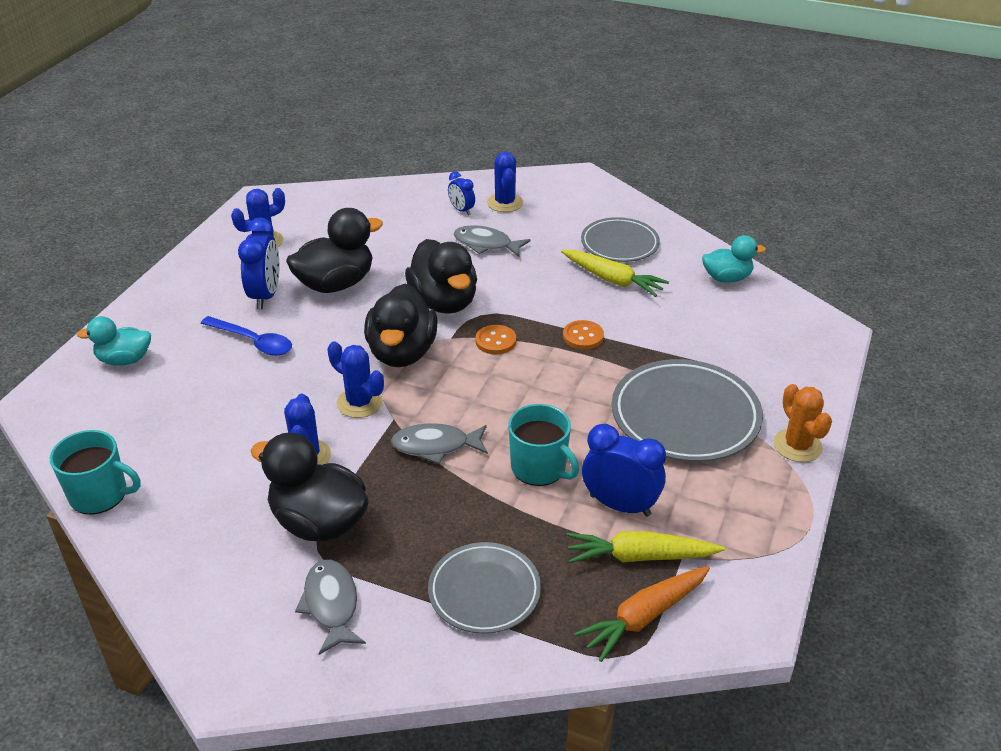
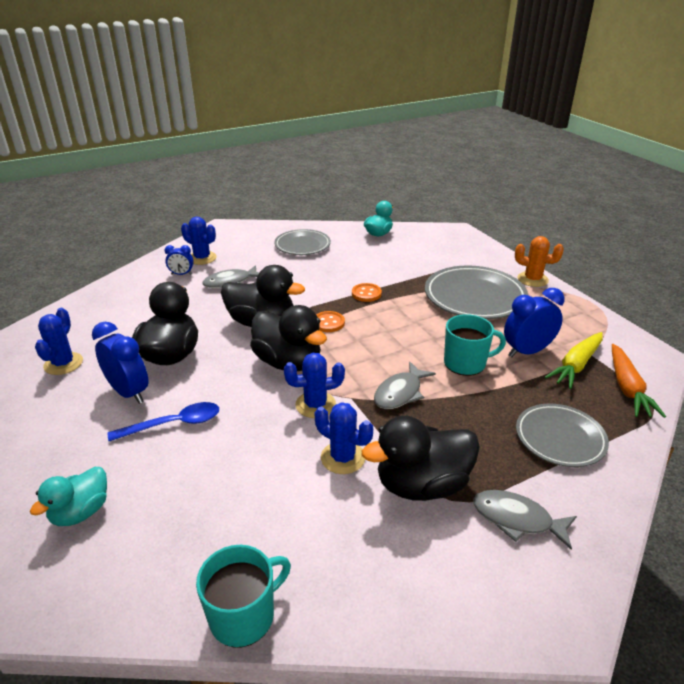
camera: 50 degrees left, 5 degrees down
yellow carrot [561,250,669,297] -> none

